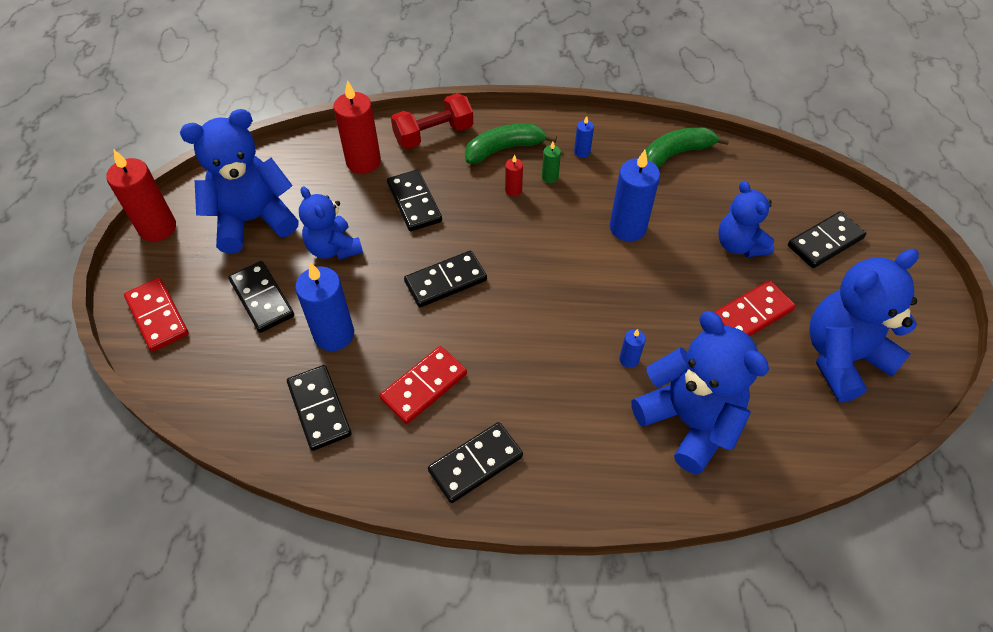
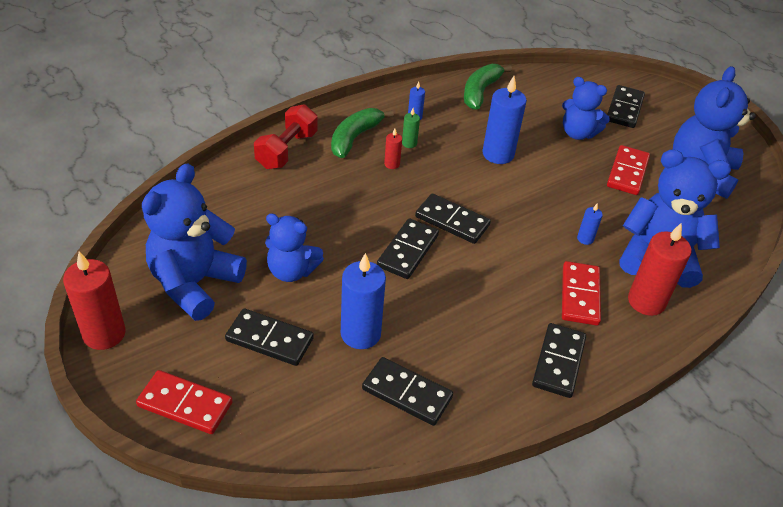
camera: 40 degrees left, 10 degrees down
red candle [334,80,381,174] -> red candle moved to [628,223,692,316]
red domino [380,346,467,424] -> red domino moved to [562,261,601,326]
black domino [387,170,442,231] -> black domino moved to [415,194,491,244]

